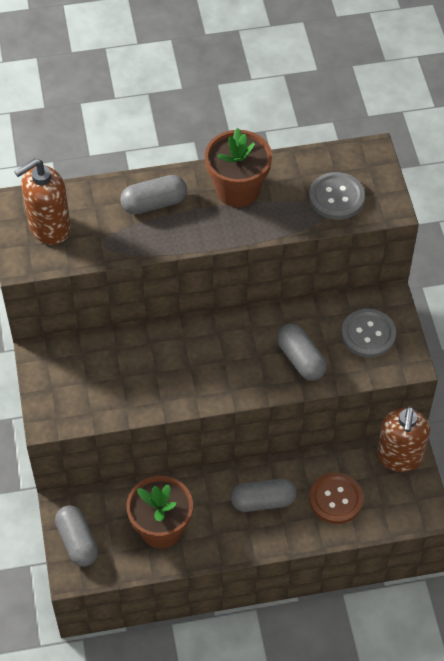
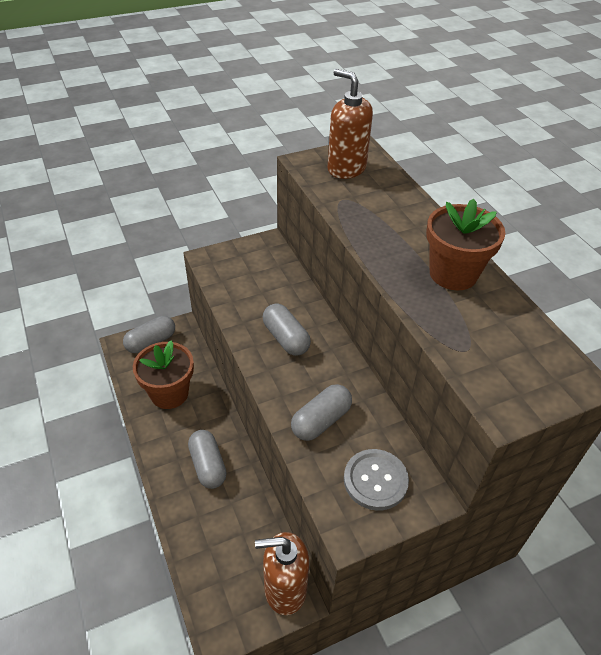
camera: 75 degrees right, 10 degrees down
grey capsule [120,175,187,214] -> grey capsule moved to [263,304,311,356]
grey button [309,172,365,220] -> none
brown button [309,473,363,524] -> none

